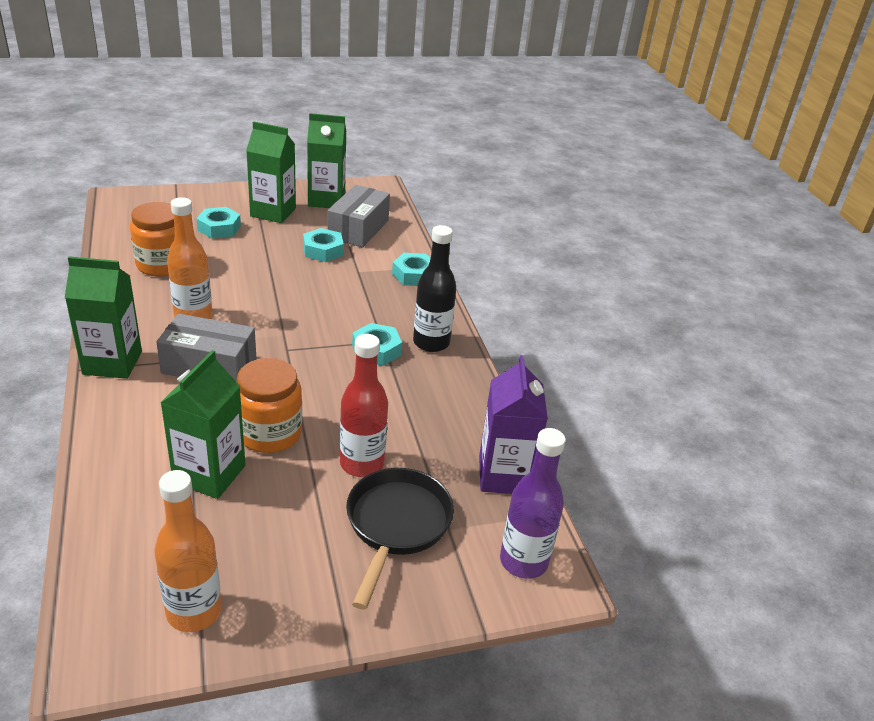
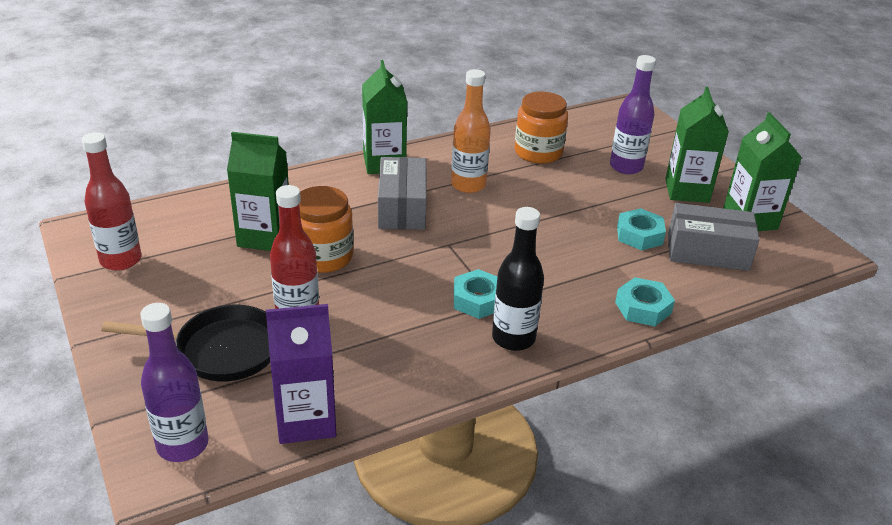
camera: 80 degrees right, 0 degrees up
orange bottle [154,470,222,632] -> red bottle [82,132,142,271]
turquoise nut [197,207,241,239] -> purple bottle [610,55,656,174]

